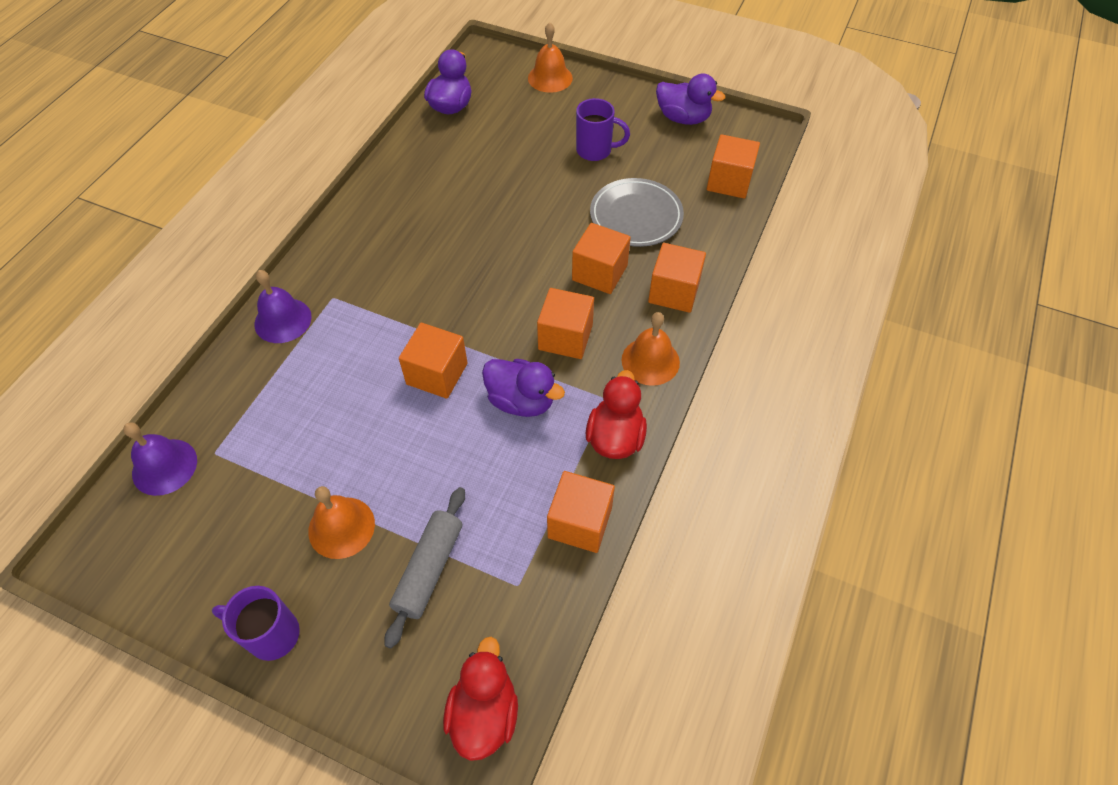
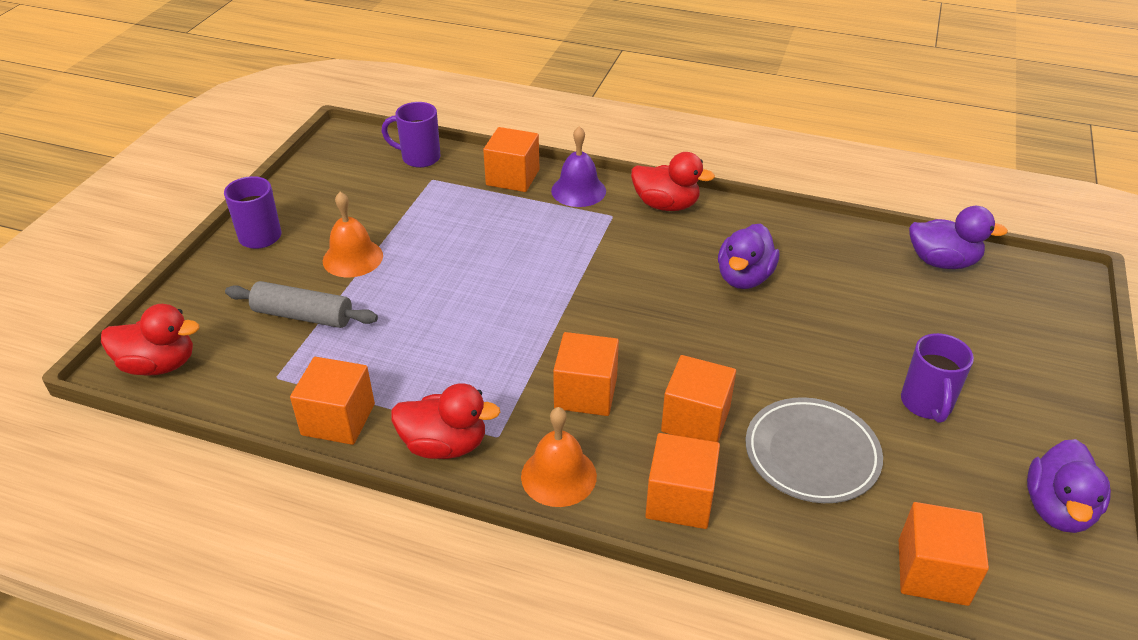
camera: 85 degrees right, 15 degrees down
purple bell [123,422,197,496] -> purple mug [381,102,441,168]
orange cube [399,323,467,399] -> orange cube moved to [483,127,540,192]
purple duck [482,359,565,417] -> purple duck moved to [718,224,779,289]
orange bell [528,22,573,93] -> none
none -> red duck [631,152,715,211]

